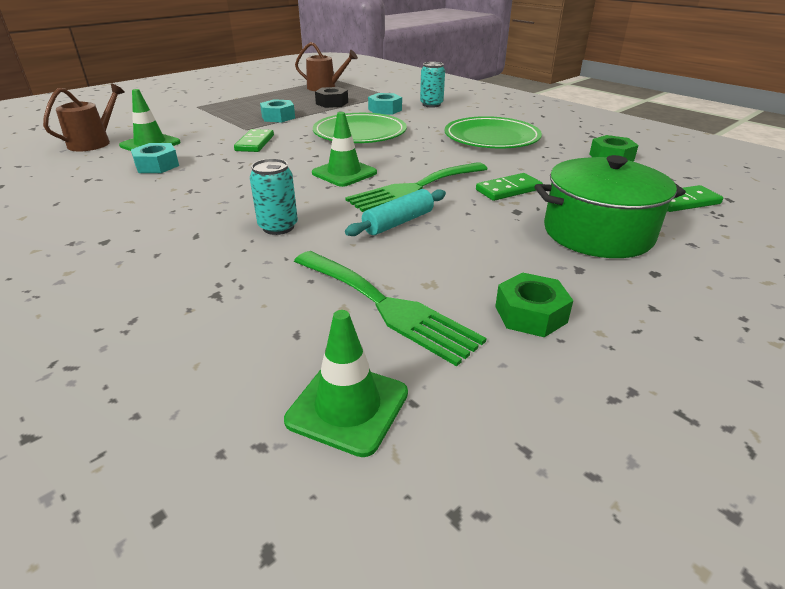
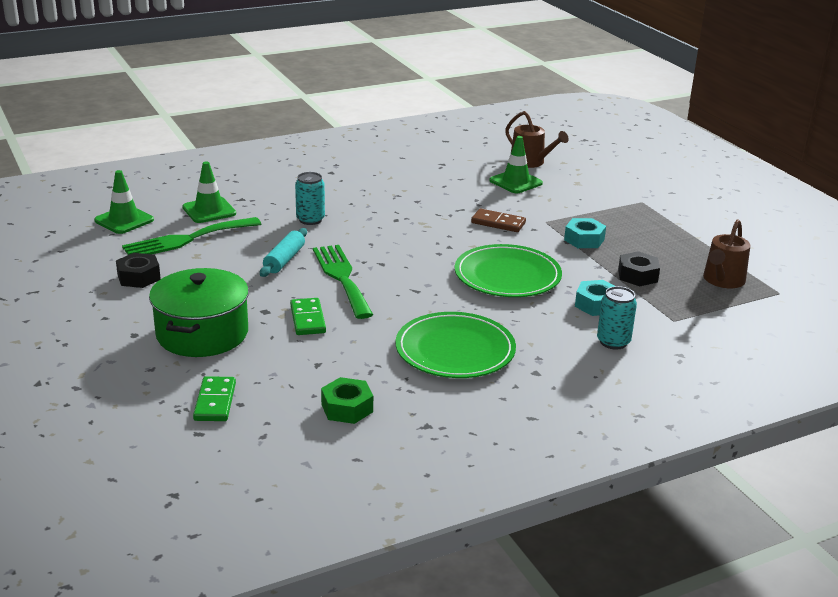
camera: 105 degrees right, 5 degrees down
turquoise nut [131,143,179,173] -> none
green domino [234,129,274,152] -> brown domino [471,209,526,232]
green traffic cone [312,112,377,187] -> green traffic cone moved to [182,161,236,223]
turquoise rolling pin [345,189,446,236] -> turquoise rolling pin turned 45 degrees clockwise [260,228,307,277]
green nut [495,272,573,337] -> black nut [116,253,161,288]

